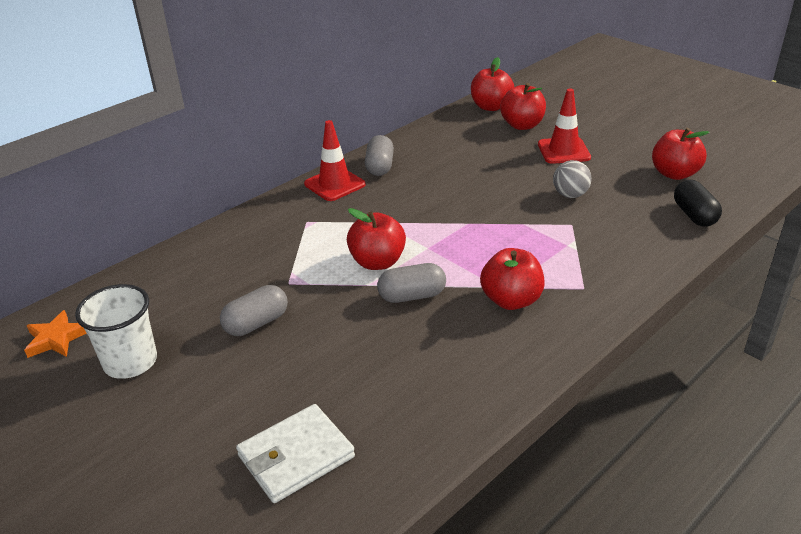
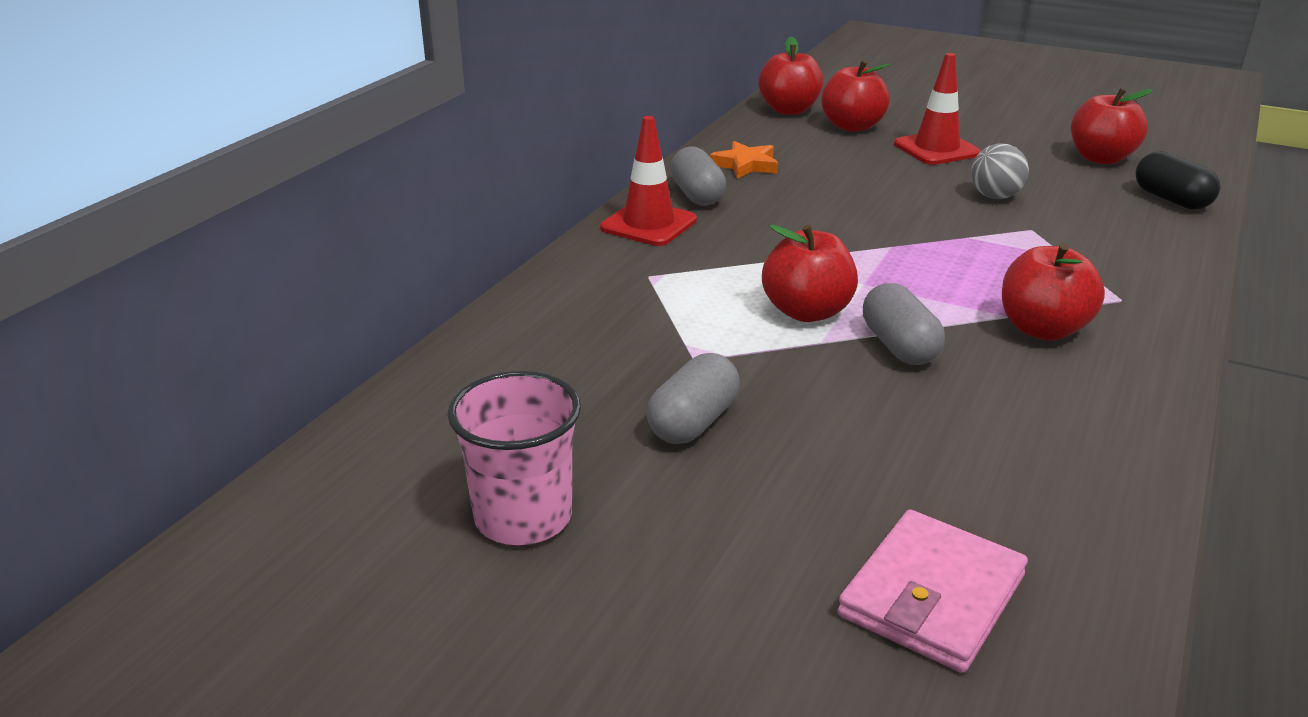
camera: 20 degrees left, 5 degrees down
orange star [24,310,87,358] -> orange star moved to [710,141,778,179]
white cup [75,284,157,379] -> pink cup [447,371,581,545]
white wallet [236,404,355,503] -> pink wallet [838,509,1028,673]
grey capsule [377,263,446,303] -> grey capsule turned 75 degrees counterclockwise [863,283,945,365]

